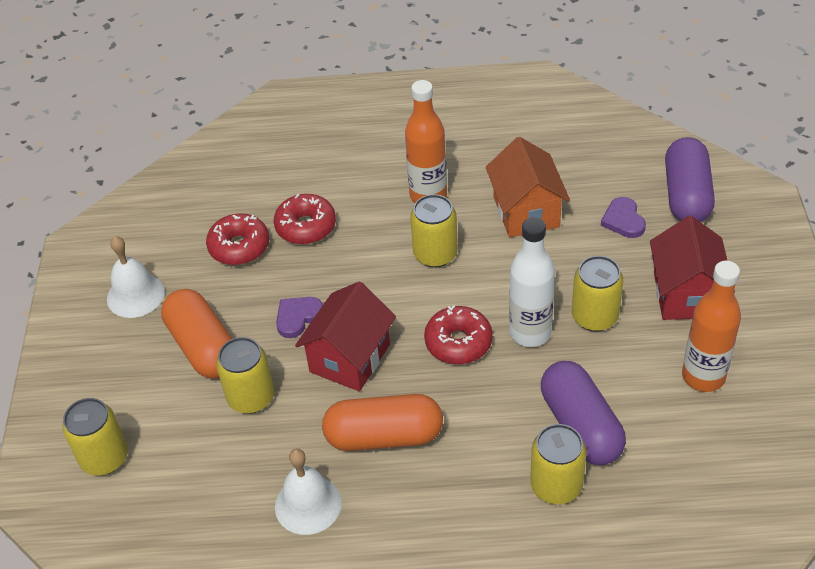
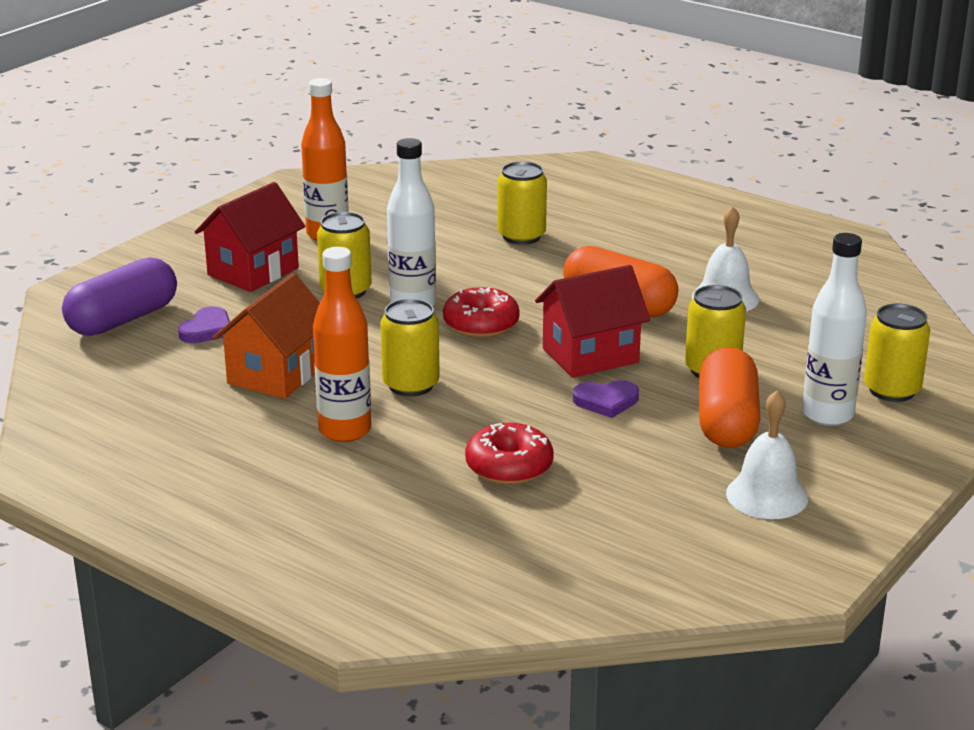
camera: 145 degrees left, 20 degrees down
red donut [206,213,269,265] -> none
purple capsule [541,361,626,465] -> none
none -> white bottle [802,233,867,426]

